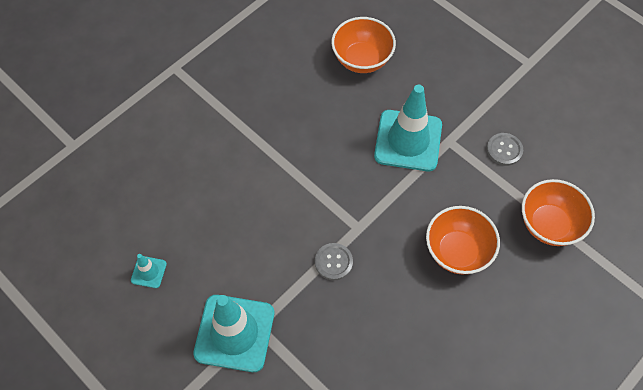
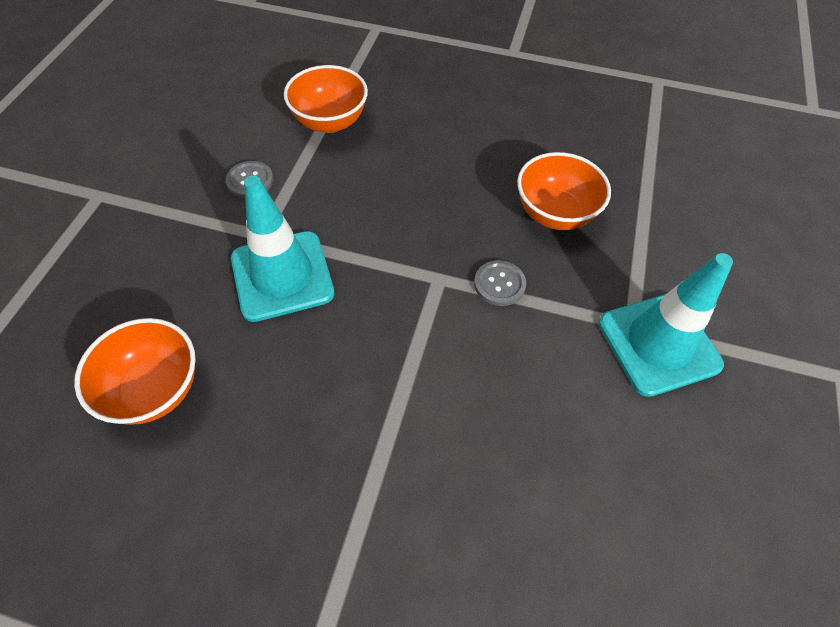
camera: 120 degrees left, 5 degrees down
turquoise traffic cone [131,254,167,288] -> none
orange bowl [426,206,500,275] -> orange bowl moved to [517,152,611,230]

